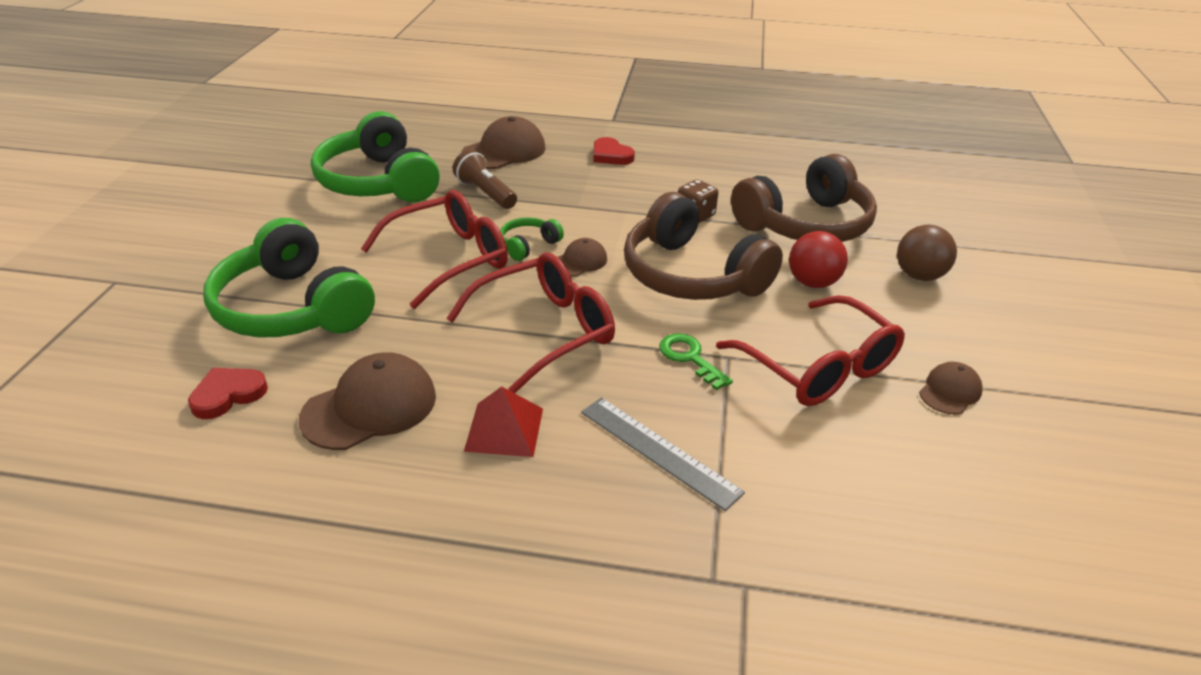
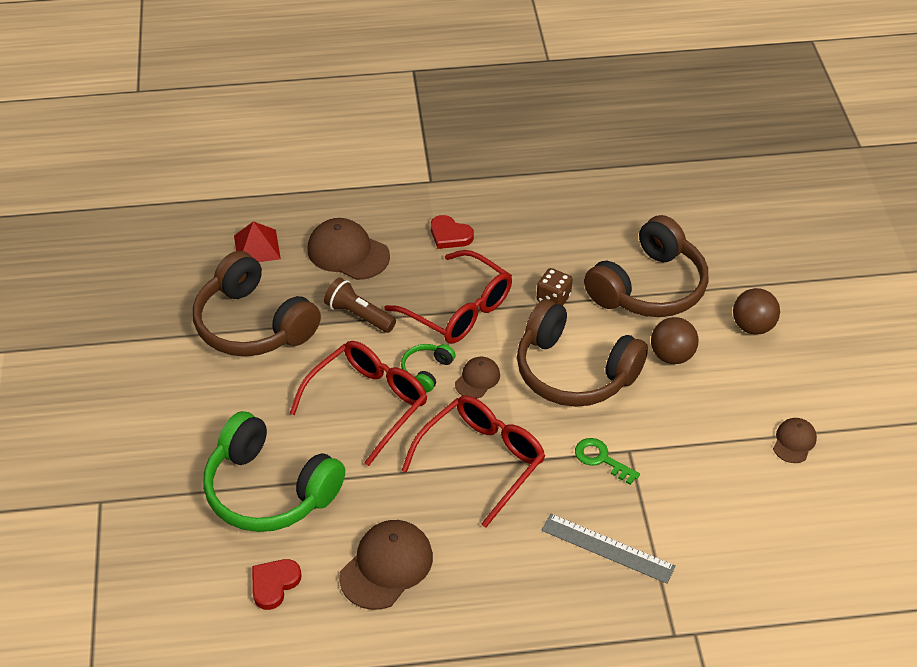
camera: 15 degrees left, 10 degrees up
green headphones [311,111,440,202] -> brown headphones [193,251,321,356]
brown cap [461,116,545,169] -> brown cap turned 90 degrees counterclockwise [307,218,390,280]
red pyramid [464,386,543,457] -> red pyramid moved to [234,221,281,262]
red glasses [716,295,905,406] -> red glasses moved to [384,250,512,344]
red ball [789,231,848,288] -> brown ball [651,317,699,364]

